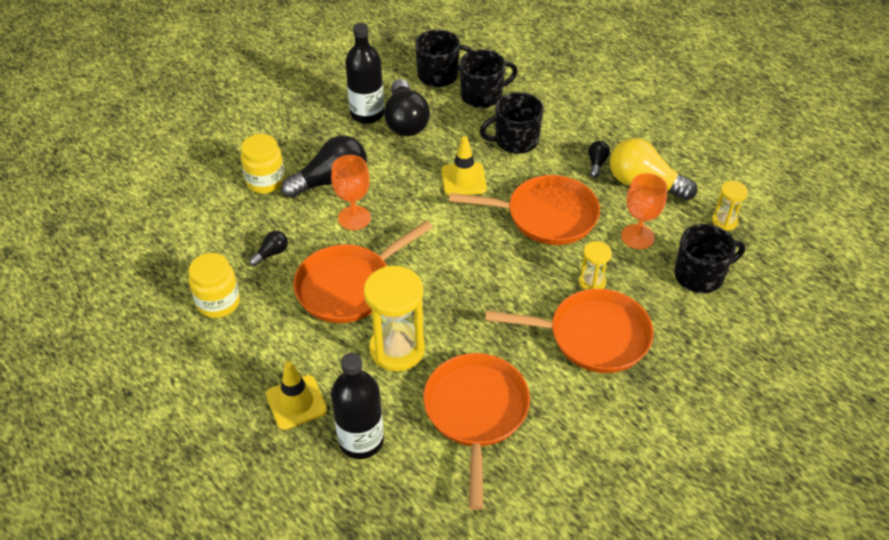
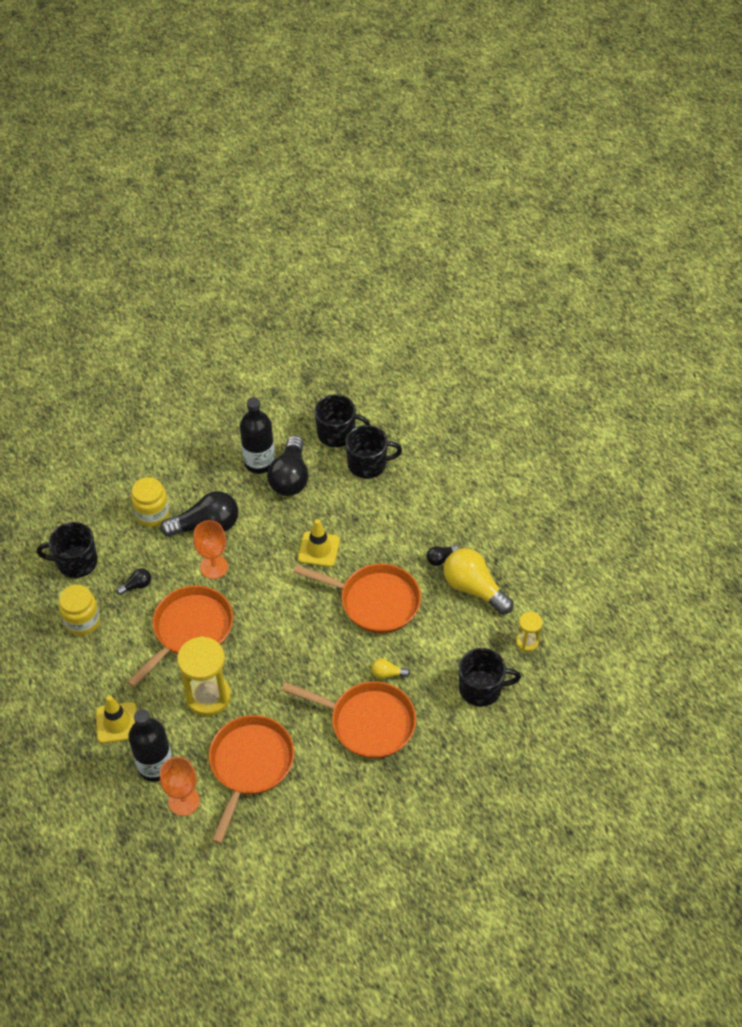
camera: 15 degrees right, 5 degrees up
orange pan [293,220,432,323] -> orange pan turned 150 degrees clockwise [127,586,233,687]
black mug [480,92,544,154] -> black mug moved to [37,522,98,578]
yellow hourglass [579,241,612,290] -> yellow light bulb [371,658,410,679]
black light bulb [588,141,610,178] -> black light bulb turned 150 degrees counterclockwise [426,545,459,566]
orange goblet [621,173,667,249] -> orange goblet moved to [160,757,200,816]

